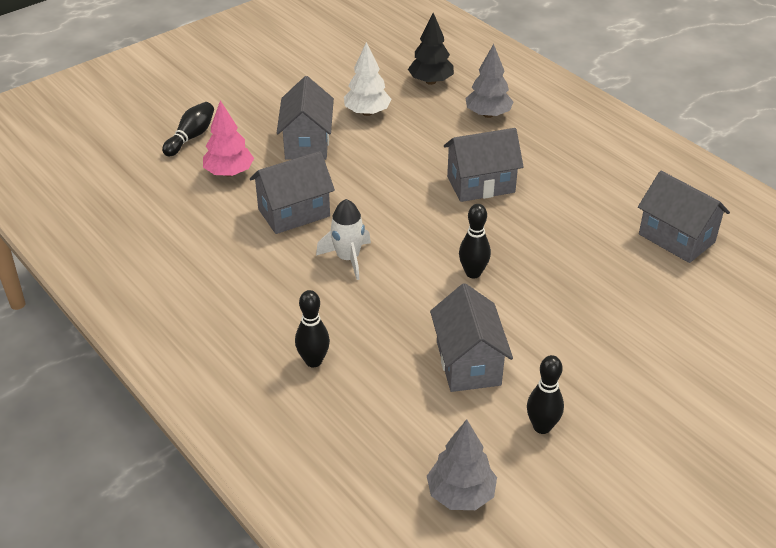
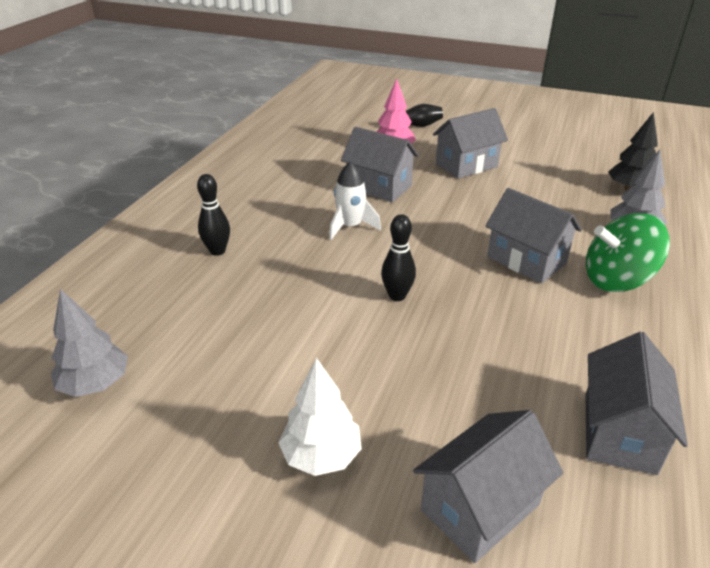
camera: 60 degrees right, 5 degrees down
white tree [344,42,391,116] -> white tree moved to [278,358,362,476]
grey house [430,283,513,392] -> grey house moved to [413,410,563,563]
black bowling pin [527,355,564,434] -> none
none -> green spinning top [586,213,670,292]

